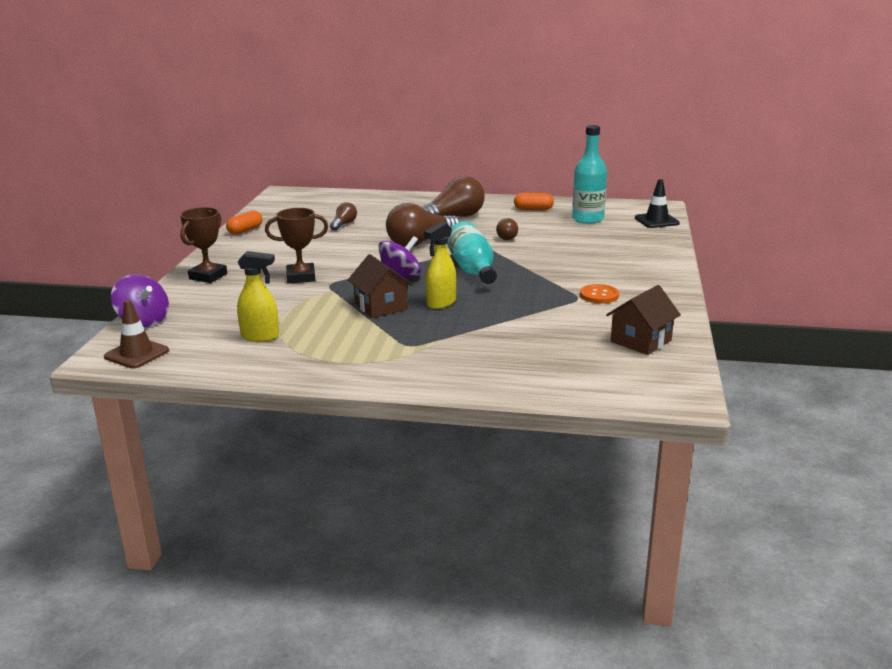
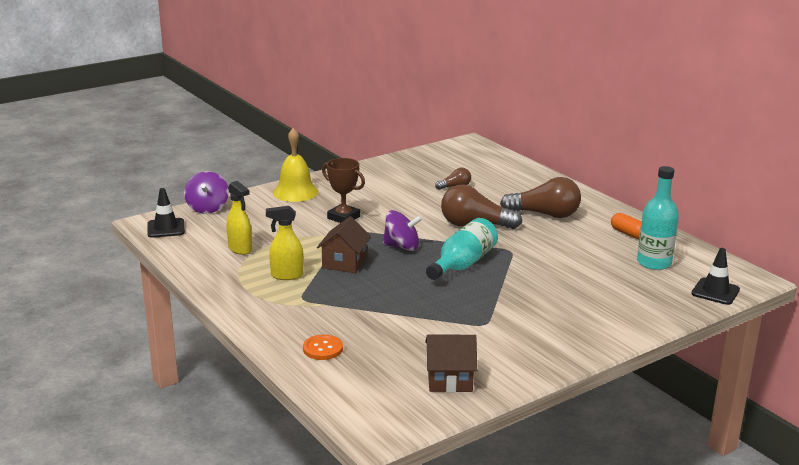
camera: 45 degrees right, 0 degrees up
brown traffic cone [104,300,169,368] -> black traffic cone [147,188,185,238]
brown trophy [180,207,227,283] -> yellow bell [273,128,318,202]
orange capsule [226,210,262,235] -> none
yellow spray bottle [424,222,456,309] -> yellow spray bottle moved to [266,206,304,280]
brown light bulb [496,218,518,240] -> none
orange button [580,284,619,304] -> orange button moved to [303,335,343,360]

